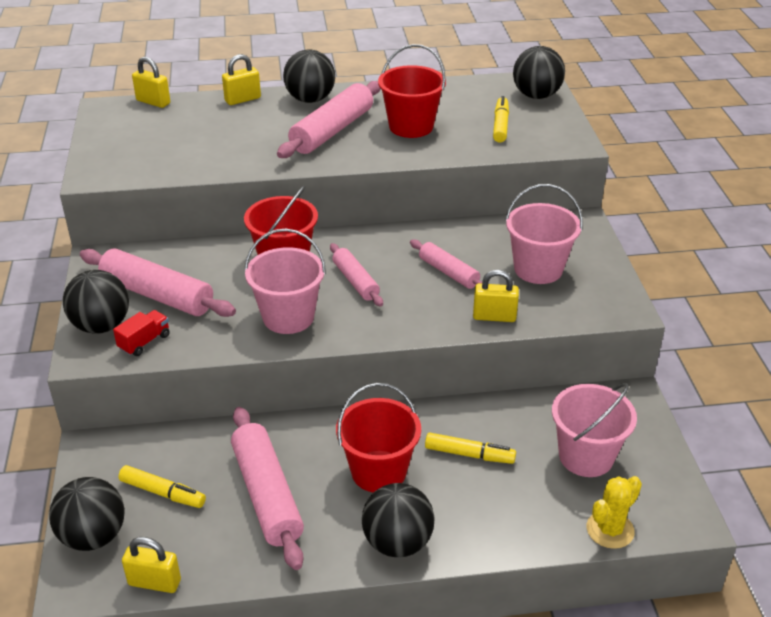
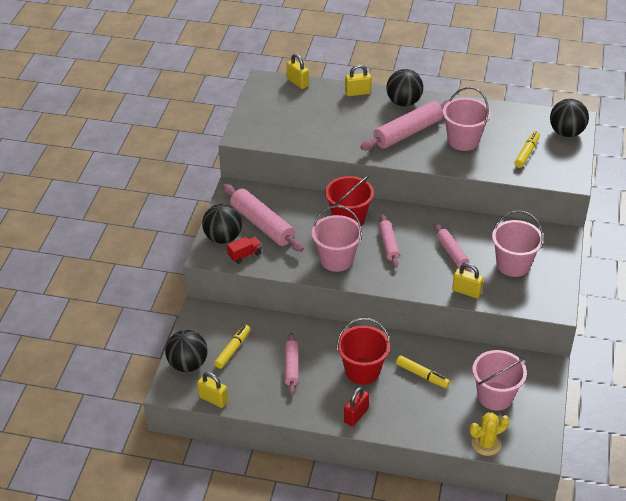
camera: 20 degrees right, 5 degrees up
yellow marker [118,465,206,508] -> yellow marker turned 105 degrees counterclockwise [214,325,250,369]
pink rolling pin [231,407,304,570] -> pink rolling pin [285,333,299,394], size x0.59
black ball [362,483,435,557] -> red padlock [344,387,369,427]
red bucket [378,44,446,138] -> pink bucket [442,87,491,151]

